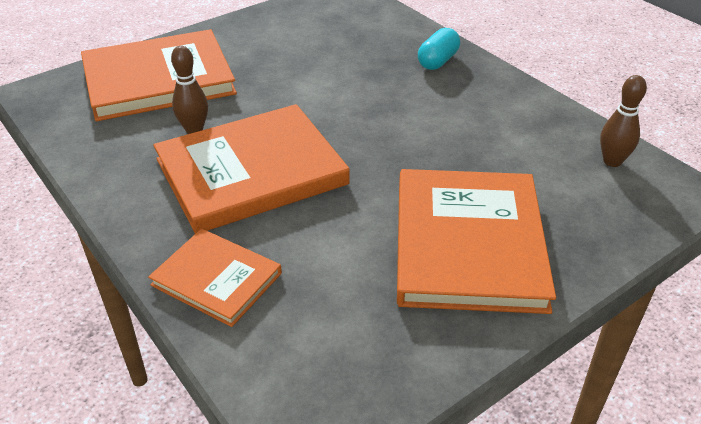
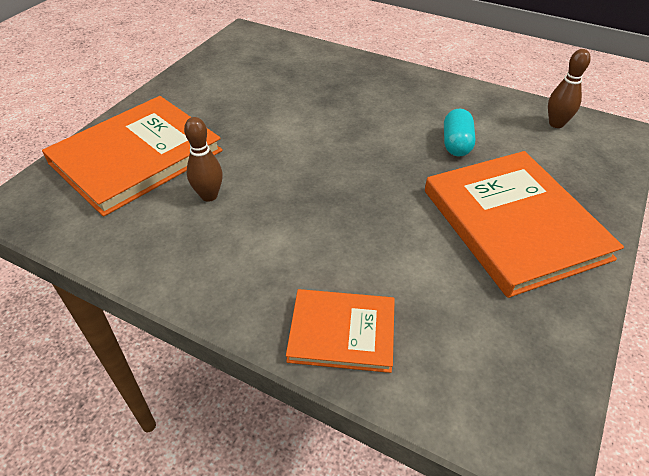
camera: 25 degrees left, 5 degrees up
orange book [153,104,350,234] -> none
turquoise capsule [418,28,460,70] -> turquoise capsule moved to [444,108,475,156]

